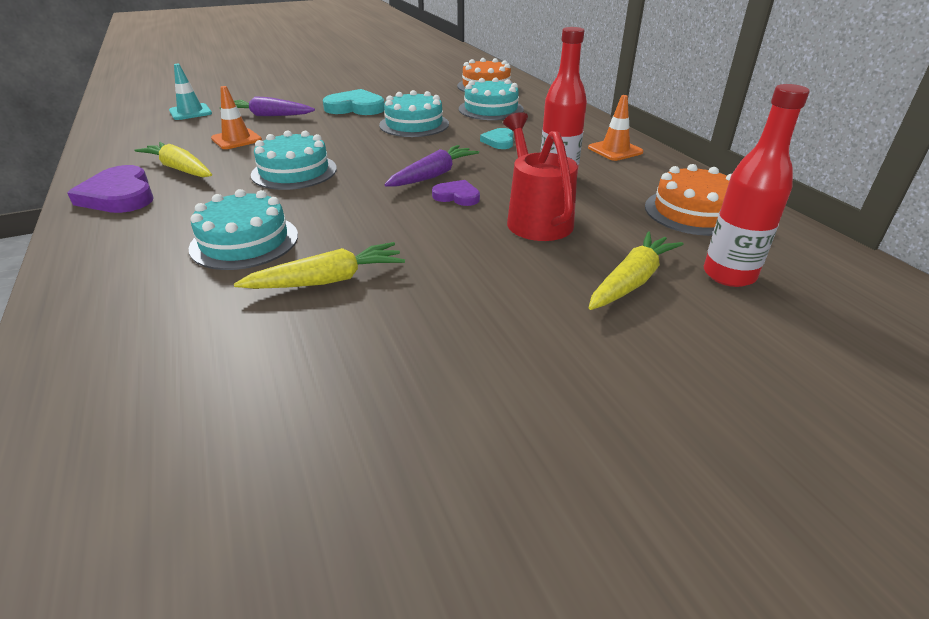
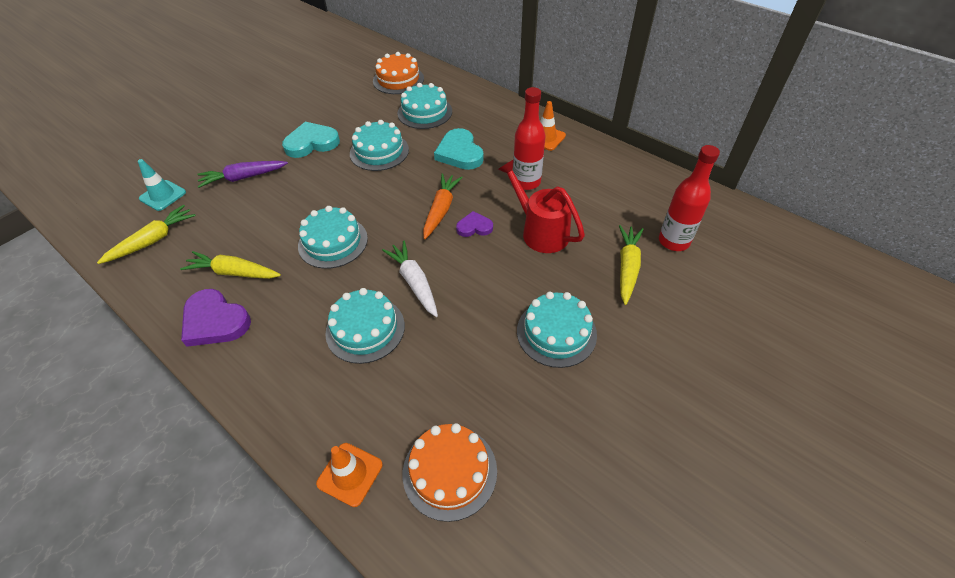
camera: 25 degrees left, 15 degrees up
orange traffic cone [211,86,262,149] -> orange traffic cone moved to [316,443,383,507]
yellow carrot [234,242,405,289] -> yellow carrot moved to [97,205,196,264]
purple carrot [384,145,479,187] -> orange carrot [423,174,463,239]
turquoise heart [480,128,513,149] -> turquoise heart [434,128,484,170], size x1.74
orange cake [645,164,732,236] -> orange cake moved to [403,423,497,522]
none -> white carrot [382,240,438,317]
none -> turquoise cake [517,292,597,368]

